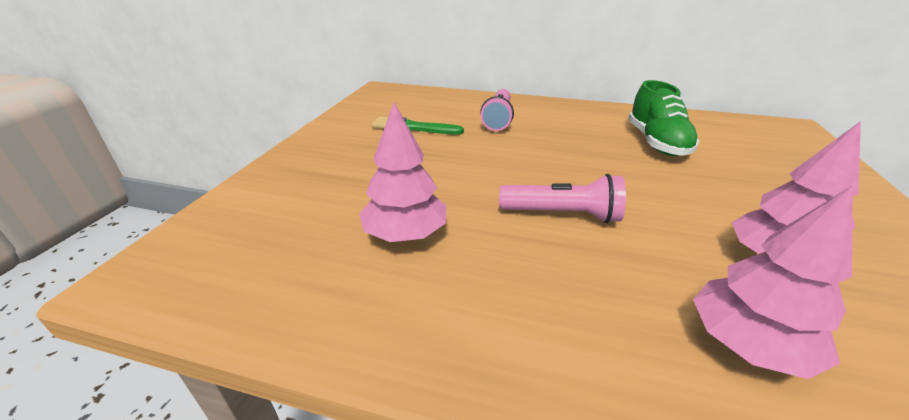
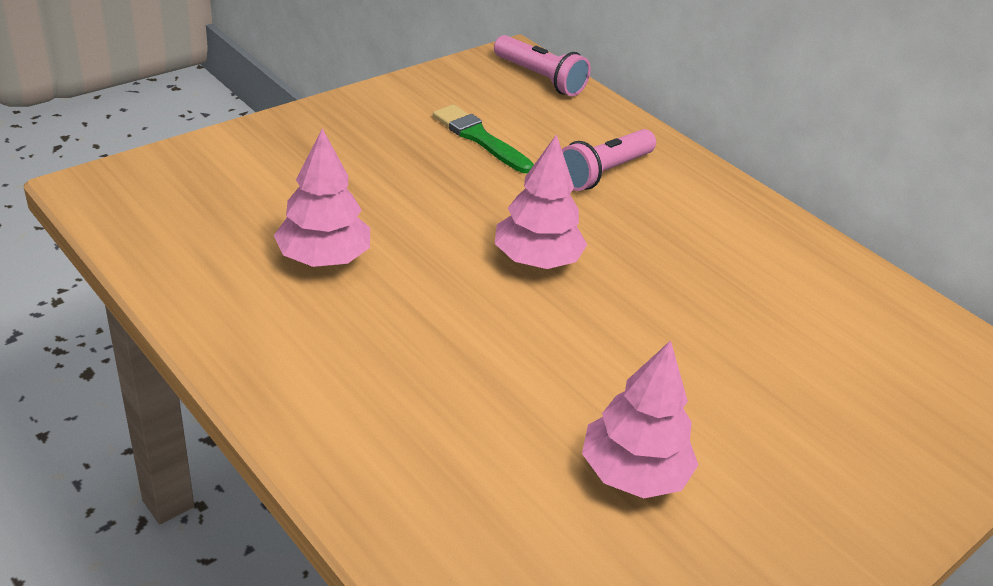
camera: 30 degrees right, 5 degrees up
pink flashlight [499,174,626,223] -> pink flashlight moved to [494,35,591,96]
green shoe [628,80,699,156] -> none
pink tree [693,186,853,379] -> pink tree moved to [495,134,587,269]

